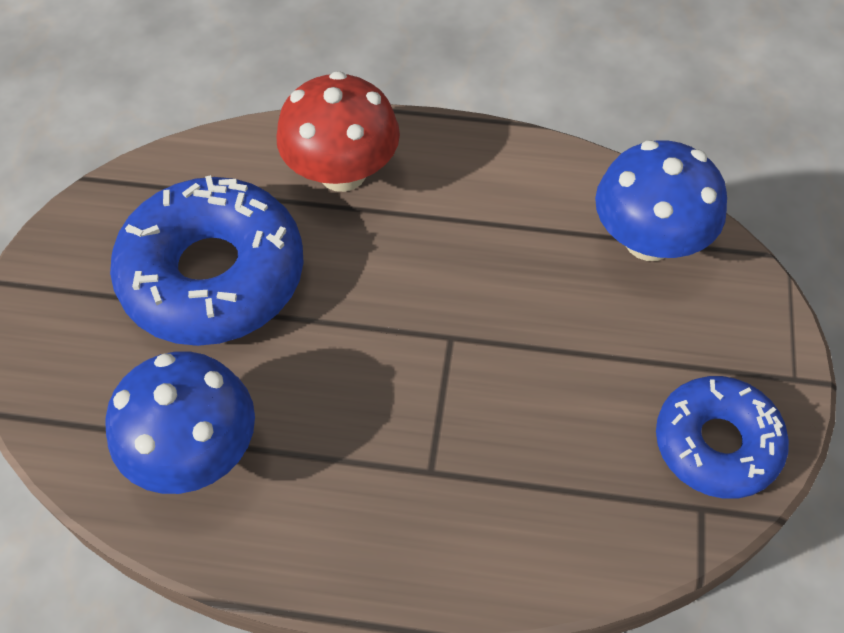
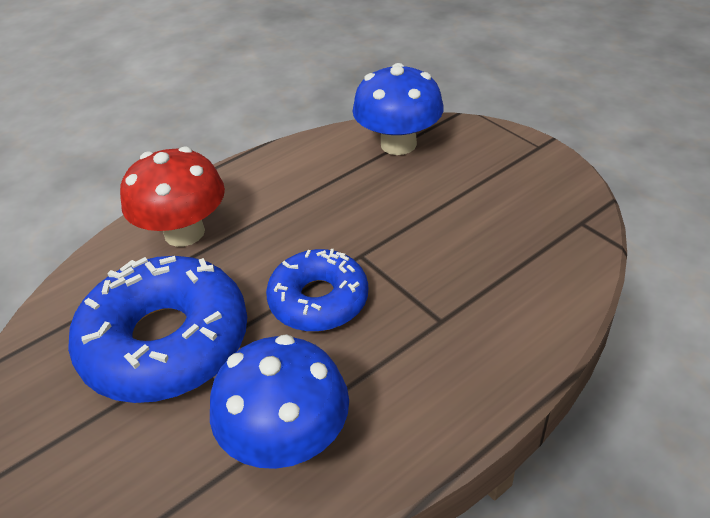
camera: 45 degrees left, 15 degrees down
blue donut [656,376,789,499] -> blue donut moved to [266,249,368,332]

